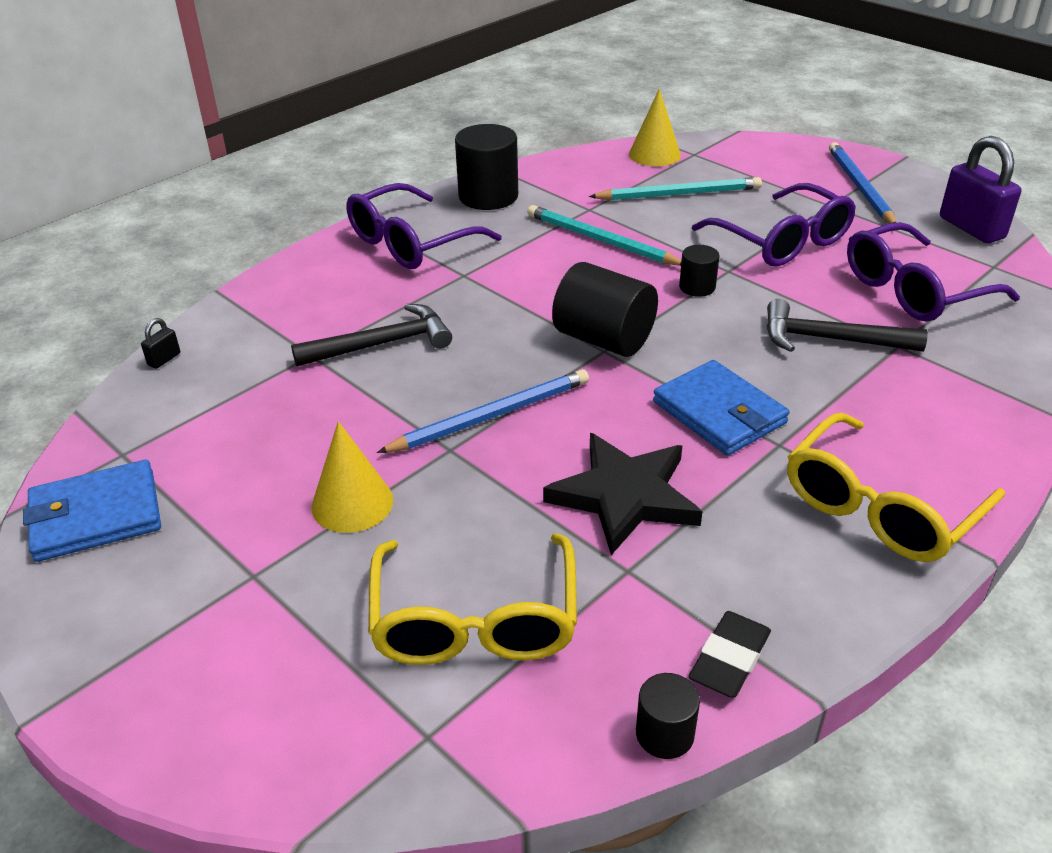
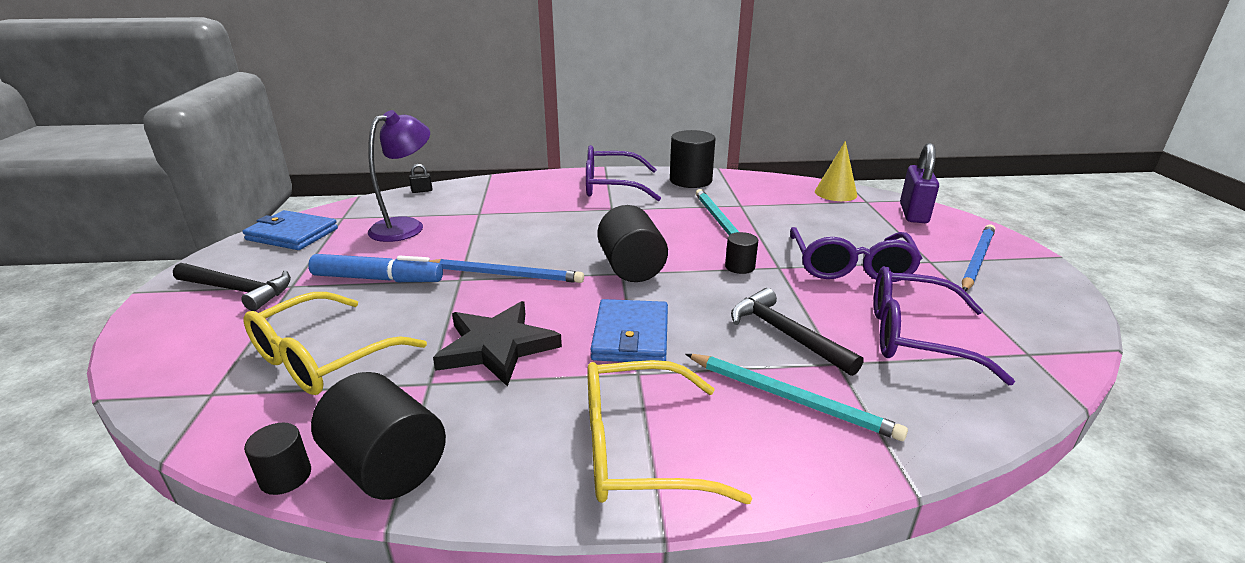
camera: 40 degrees right, 10 degrees down
black hammer [291,304,452,366] -> black hammer moved to [173,263,291,311]
yellow cone [311,421,393,533] -> blue marker [308,254,443,282]
turquoise pencil [589,177,762,200] -> turquoise pencil moved to [686,354,908,441]
black eraser [689,611,771,698] -> black cylinder [311,372,446,500]
purple padlock [940,136,1022,243] -> purple padlock moved to [900,143,939,223]
none -> purple lamp [368,110,430,242]

